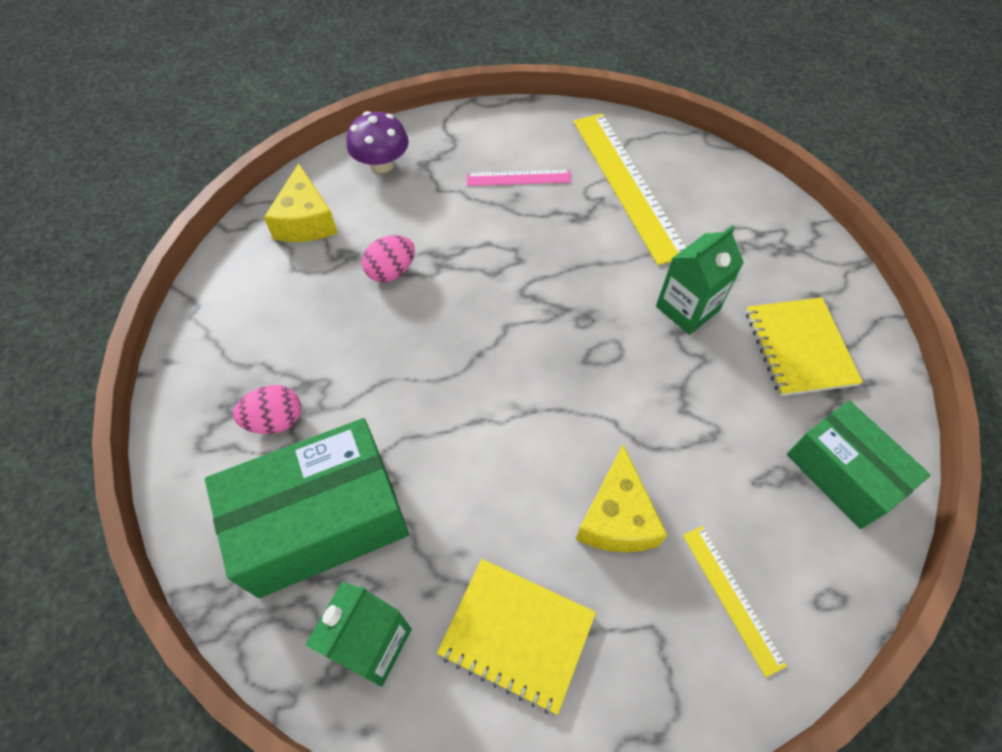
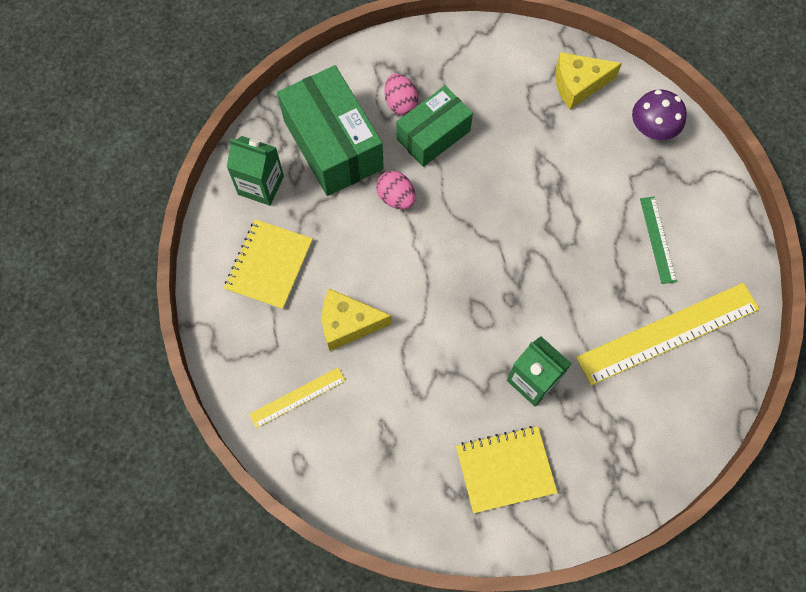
camera: 85 degrees right, 10 degrees up
pink egg [362,235,415,282] -> pink egg moved to [376,171,416,209]
pink ruler [467,170,571,186] -> green ruler [640,196,677,284]
green box [787,400,931,529] -> green box moved to [396,86,473,167]

